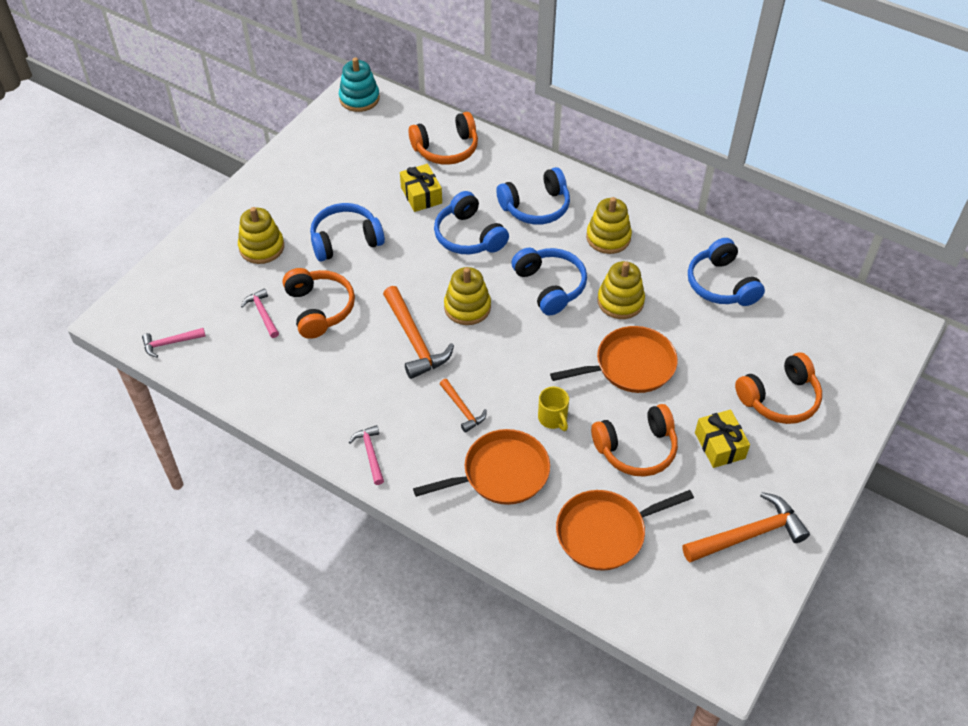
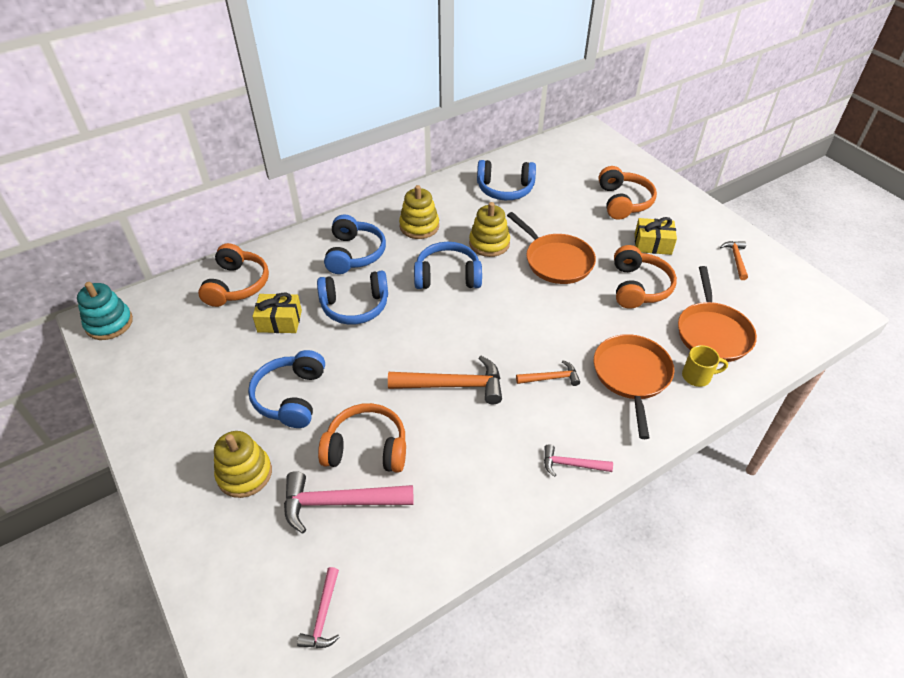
camera: 65 degrees left, 5 degrees down
pink hammer [241,288,279,338] -> pink hammer [284,471,413,533], size x1.81
yellow stacking toy [444,267,491,325] -> none
yellow mug [538,386,569,431] -> yellow mug moved to [682,345,728,387]
orange pan [550,326,678,393] -> orange pan turned 135 degrees clockwise [507,212,596,284]
orange hammer [683,492,810,563] -> orange hammer [720,241,748,280], size x0.55

